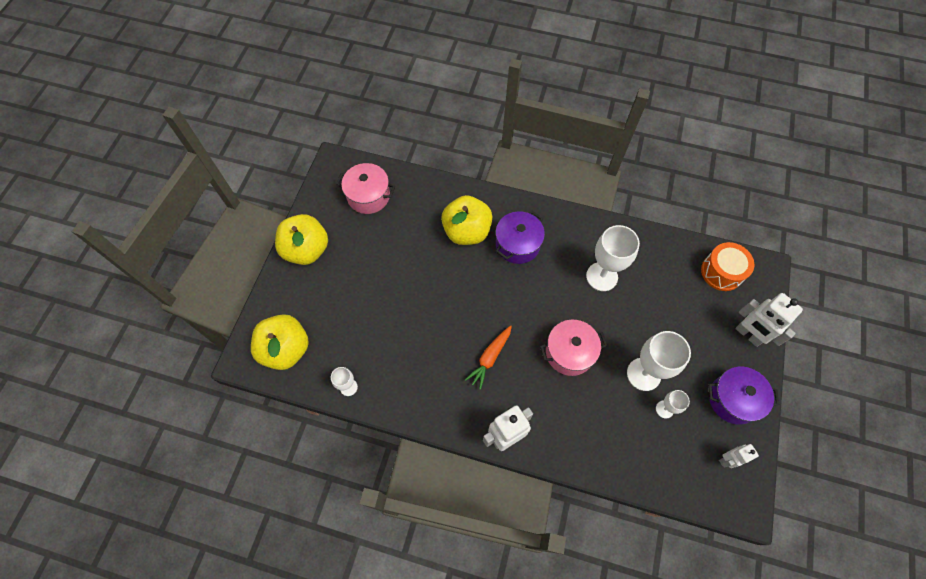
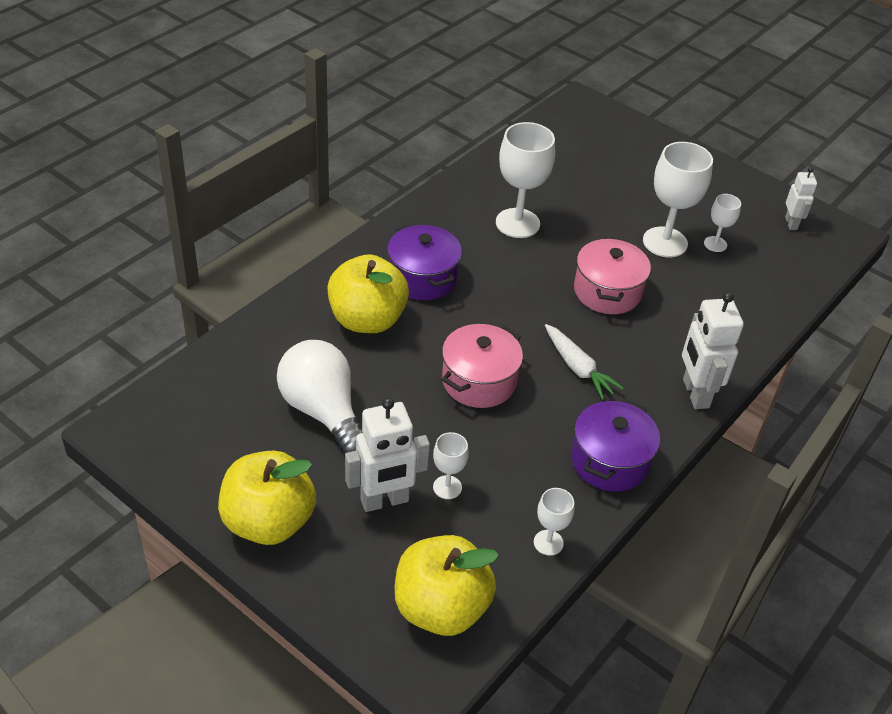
camera: 70 degrees left, 20 degrees down
pink pot [336,163,395,214] -> pink pot moved to [442,324,523,408]
orange carrot [465,325,512,390] -> white carrot [545,324,624,400]
orange drum [701,242,754,291] -> none
purple pot [708,367,780,425] -> purple pot moved to [571,399,660,492]
white robot [735,293,803,347] -> white robot moved to [345,397,430,512]
none -> white light bulb [277,340,363,454]
none -> white goblet [433,432,469,499]

